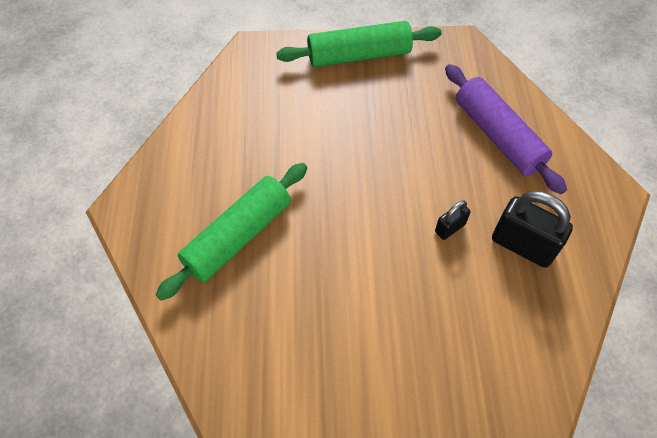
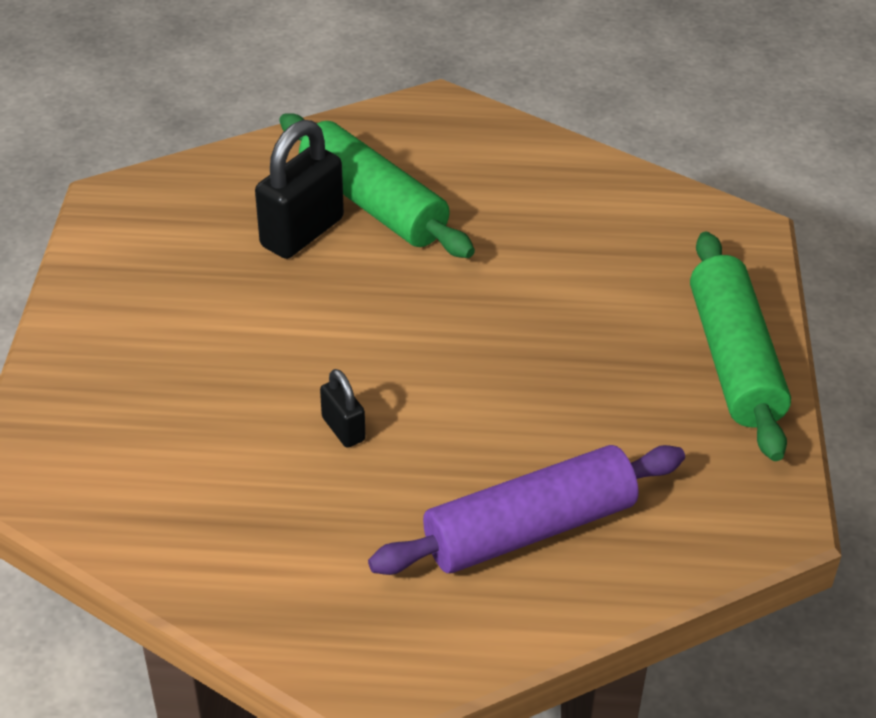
camera: 95 degrees right, 15 degrees down
black padlock [492,191,573,268] -> black padlock moved to [255,120,344,259]

